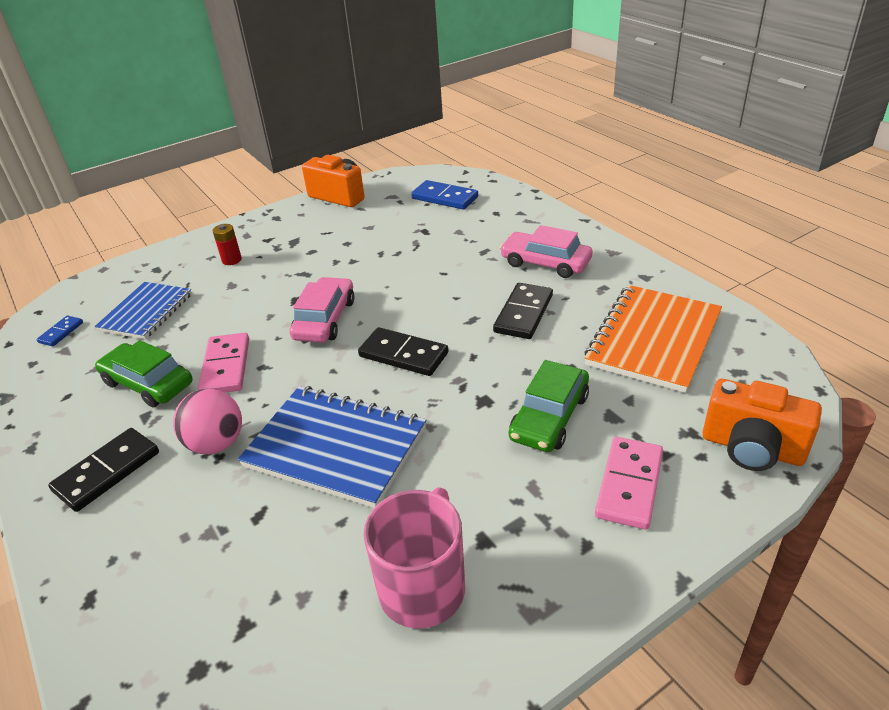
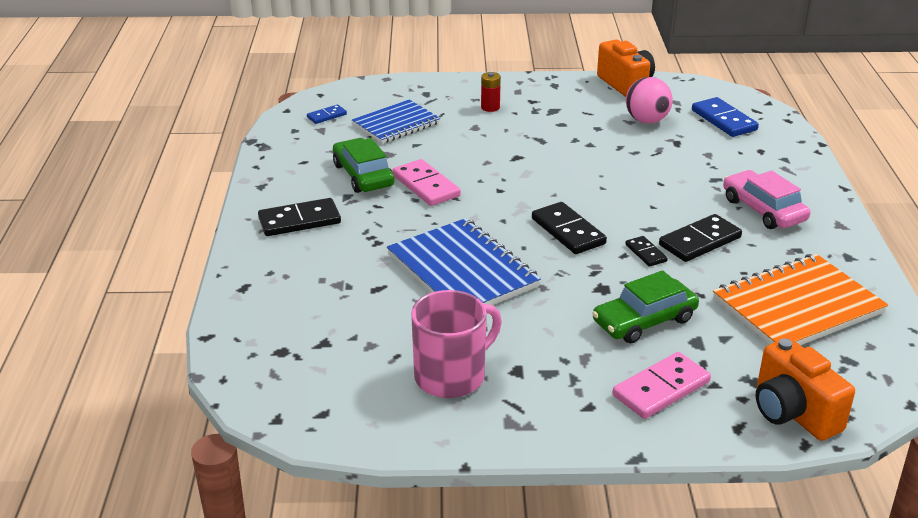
camera: 30 degrees right, 5 degrees down
pink ball [173,389,242,454] -> pink ball moved to [626,77,673,124]
pink domino [198,333,249,393] -> pink domino turned 60 degrees counterclockwise [392,159,461,206]
pink car [289,277,355,343] -> none
none -> black domino [625,236,668,267]

